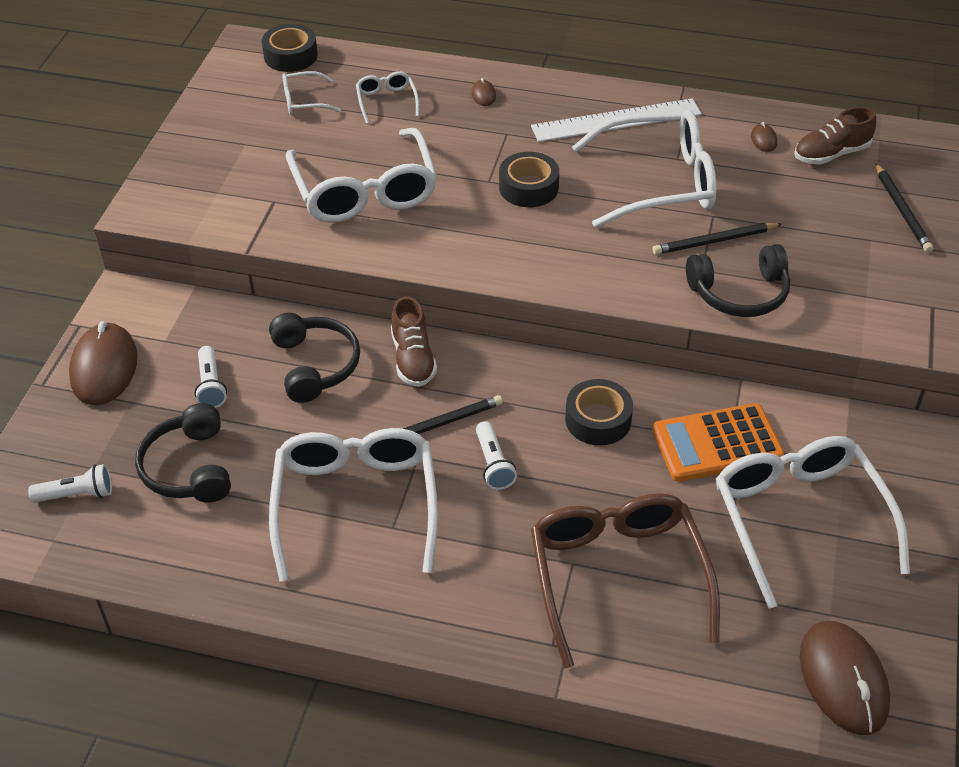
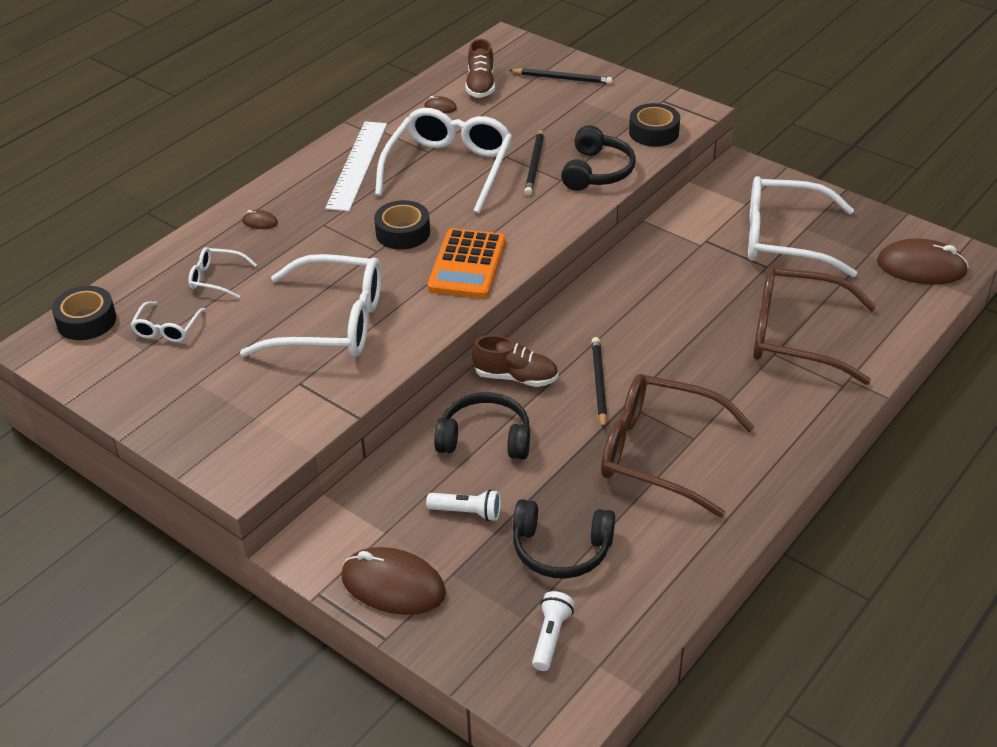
camera: 65 degrees left, 5 degrees down
white glasses [269,428,438,582] -> brown glasses [601,374,754,518]
white flashlight [476,421,517,490] -> none
black tape [565,379,633,446] -> black tape moved to [629,103,680,147]
orange calculator [653,403,784,482] -> orange calculator moved to [428,228,506,298]

